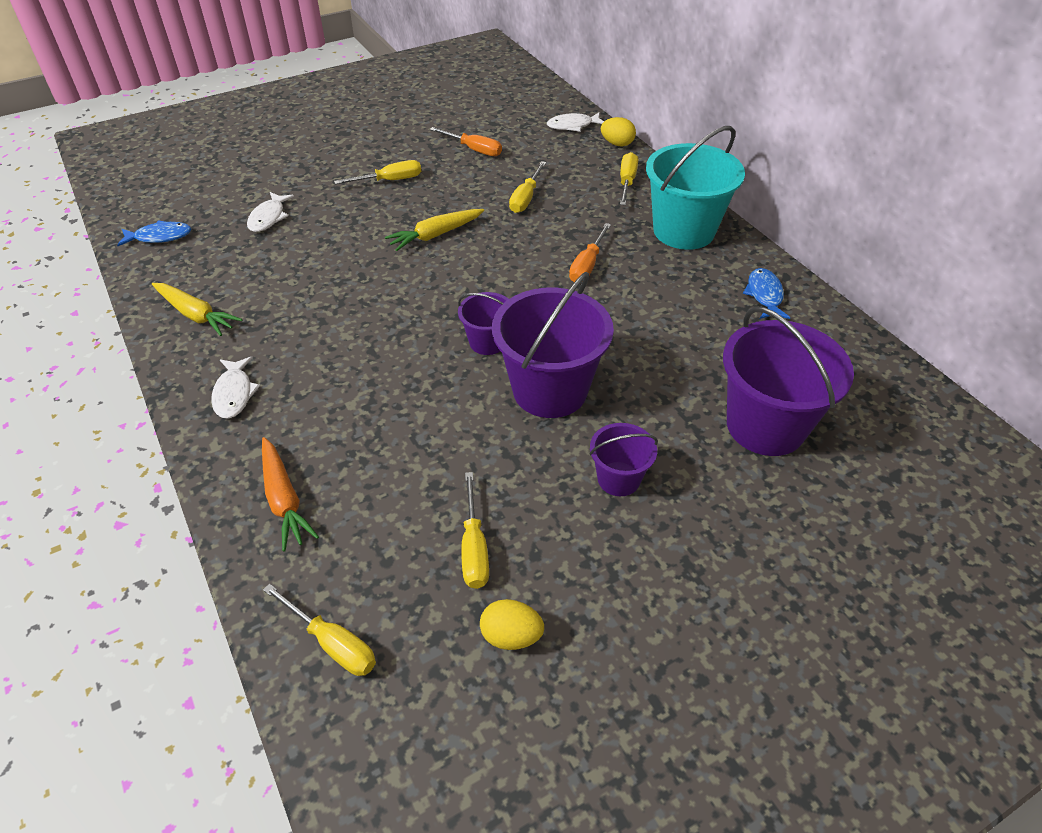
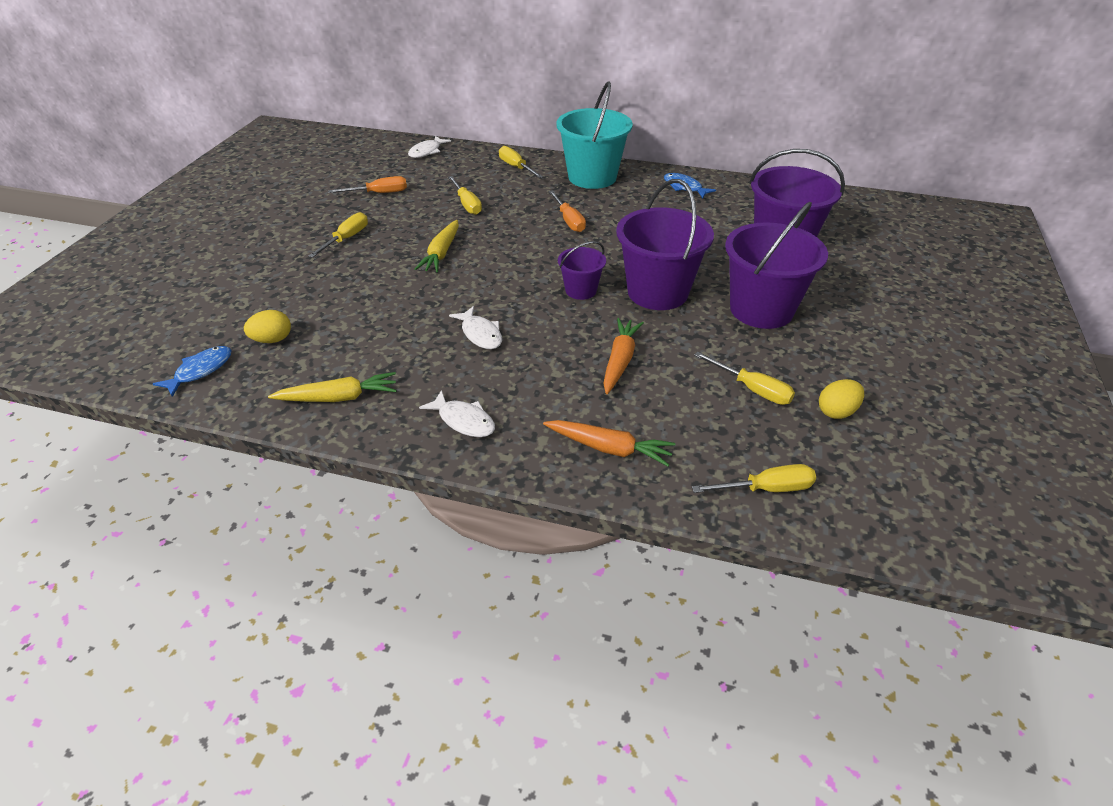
camera: 45 degrees left, 5 degrees down
white fish [247,192,294,232] -> white fish moved to [449,306,502,349]
purple bucket [589,423,658,496] -> purple bucket [725,202,828,329], size x1.93
yellow egg [601,117,636,146] -> yellow egg moved to [244,310,291,343]
none -> orange carrot [603,318,644,394]

